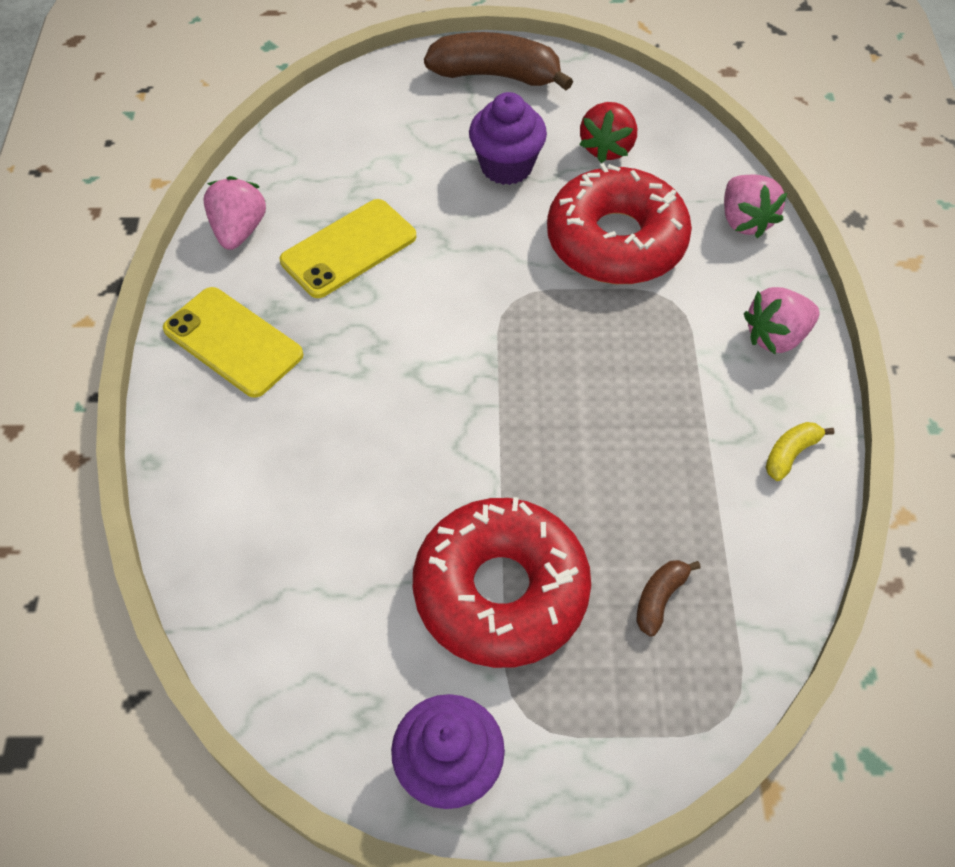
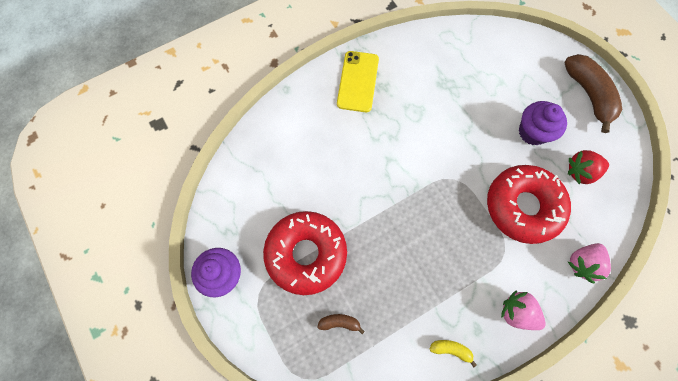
camera: 60 degrees right, 15 degrees up
pink strawberry [203,176,266,250] -> none
yellow phone [280,199,417,298] -> none

